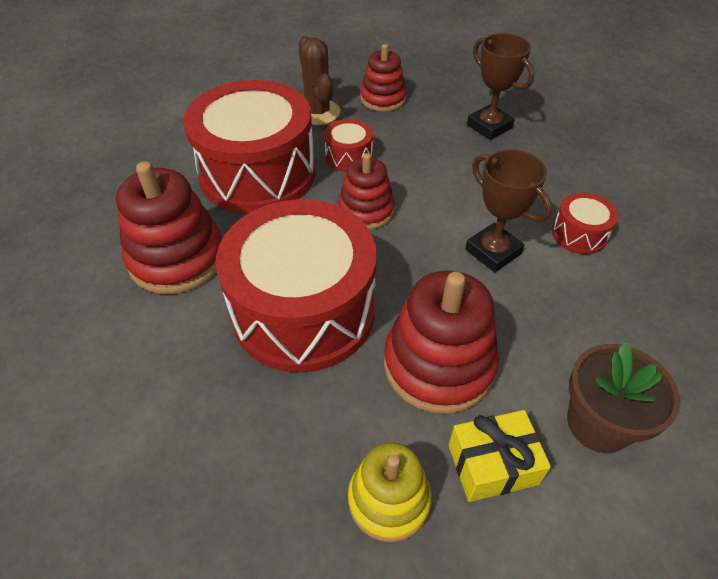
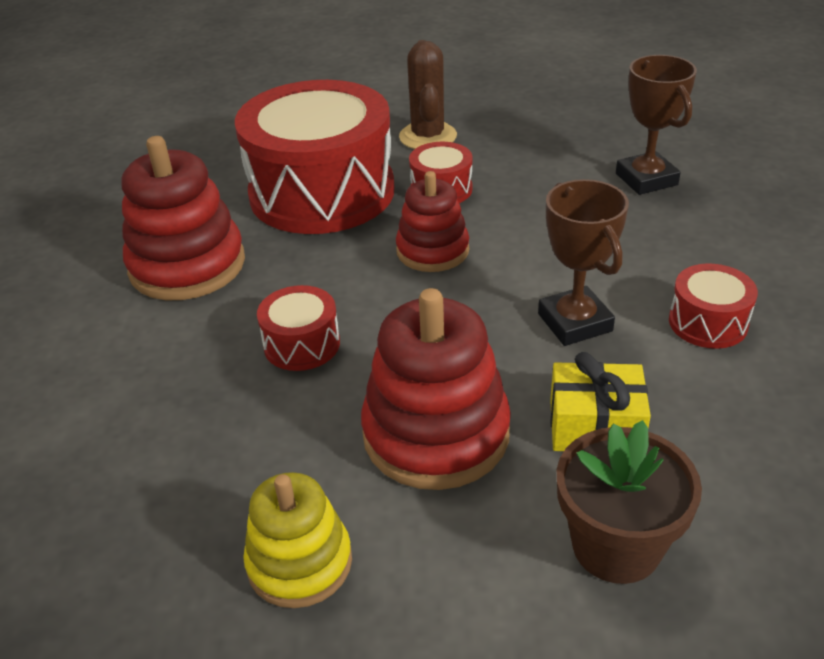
camera: 20 degrees right, 10 degrees down
red drum [216,199,377,372] -> red drum [257,285,340,371], size x0.42
red stacking toy [360,44,407,112] -> none
yellow gift [449,410,551,502] -> yellow gift moved to [550,352,651,451]

